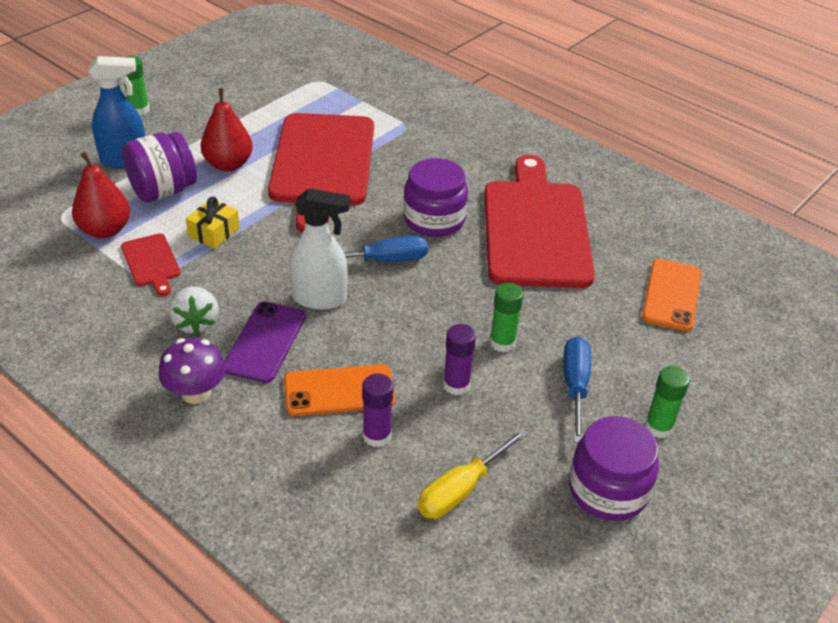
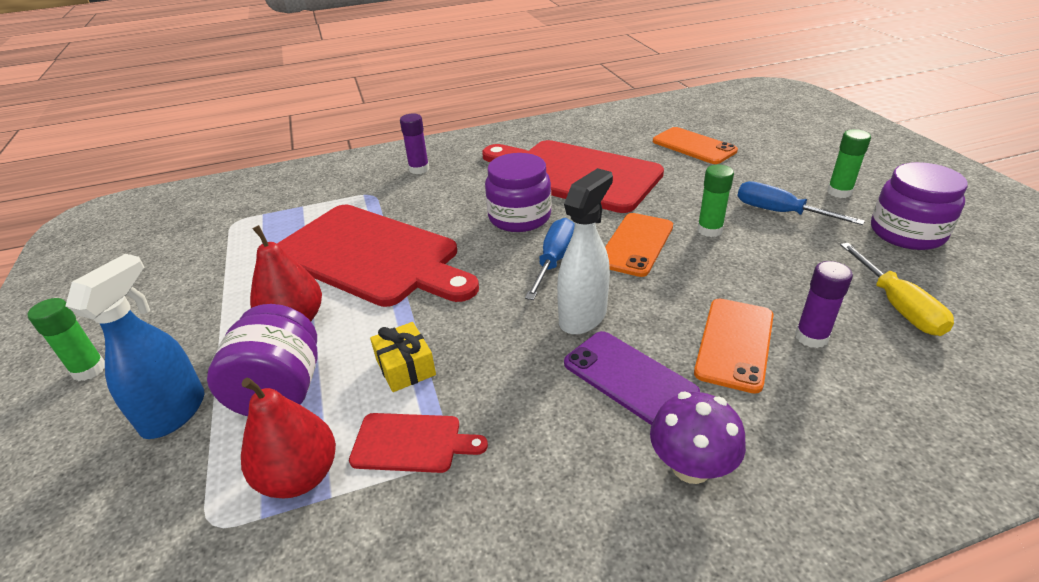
camera: 55 degrees left, 5 degrees down
white strawberry [169,286,219,335] -> none
purple glue stick [443,324,476,395] -> purple glue stick moved to [400,113,429,174]
none -> orange phone [605,213,673,277]

